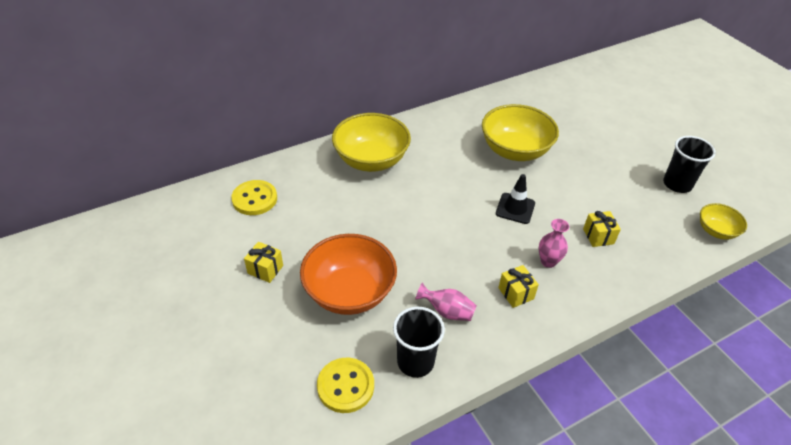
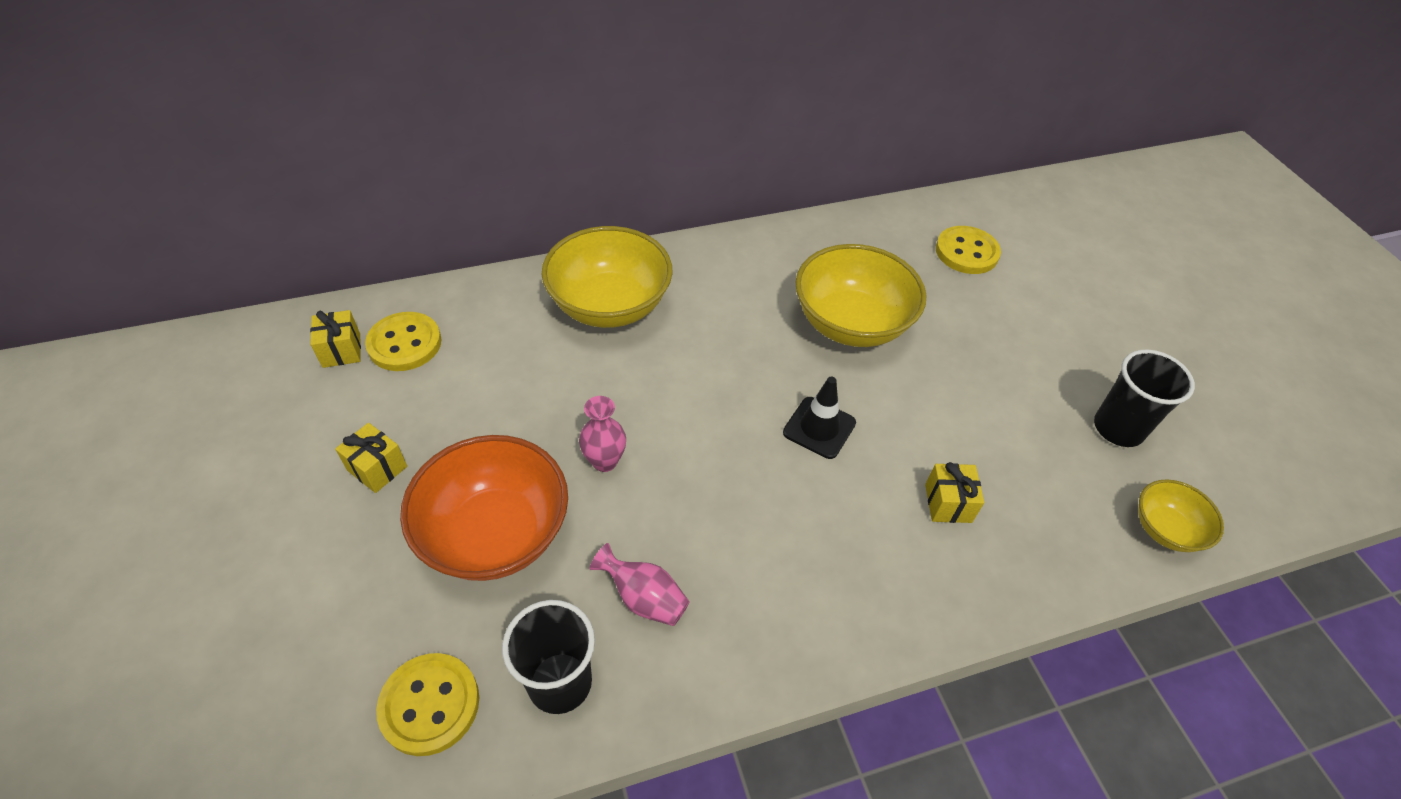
camera: 10 degrees right, 5 degrees up
yellow gift [498,265,539,308] -> yellow gift moved to [310,310,361,368]
pink vase [539,219,569,268] -> pink vase moved to [579,396,626,472]
none -> yellow button [936,226,1001,274]

